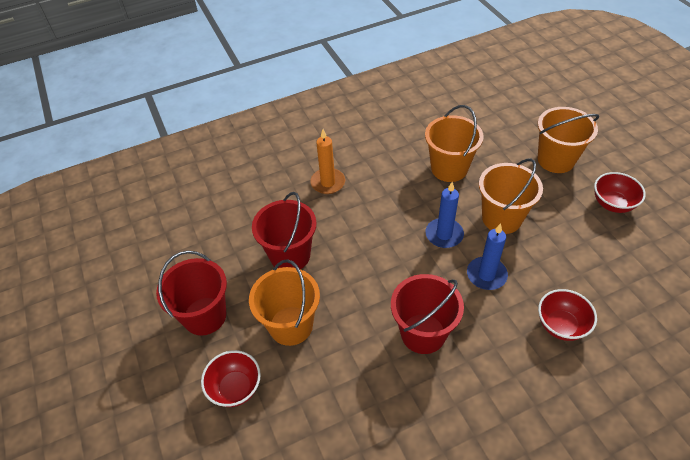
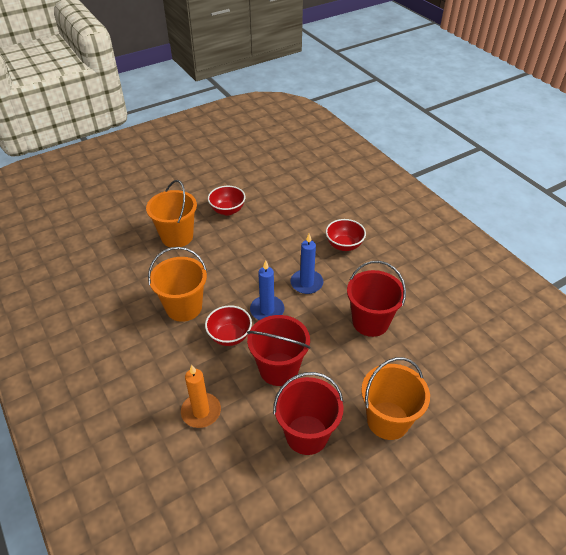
camera: 100 degrees left, 5 degrees down
red bucket [156,251,227,336] -> red bucket moved to [247,315,310,386]
red bowl [201,350,261,407] -> red bowl moved to [205,305,252,346]
orange bucket [479,159,543,234] -> none

